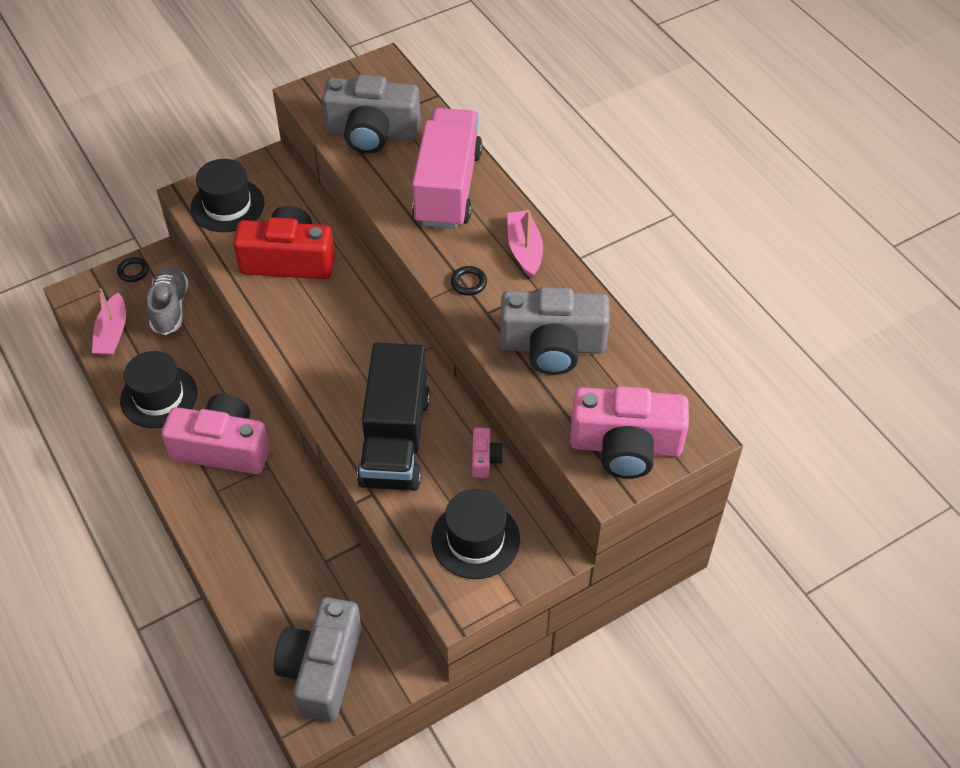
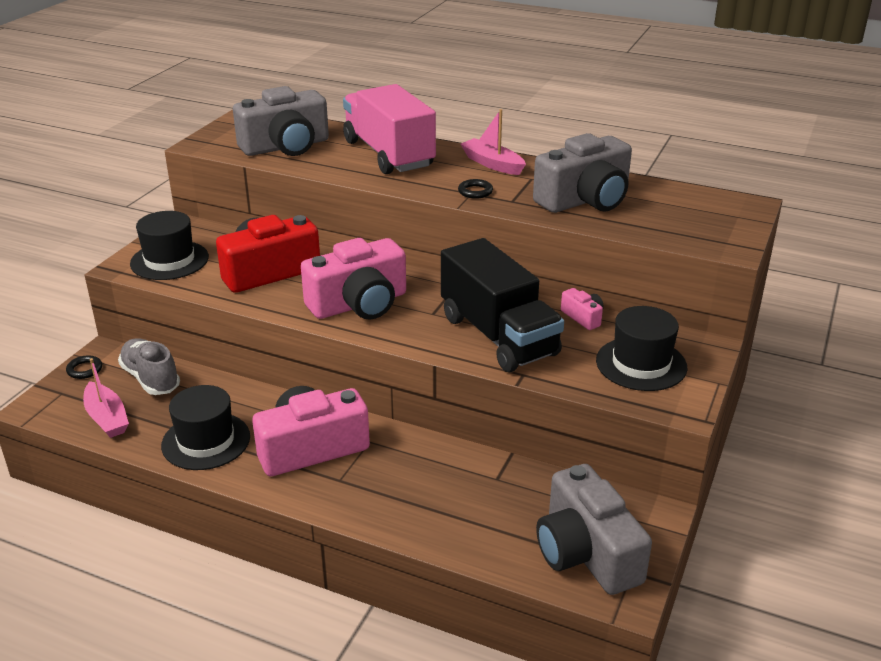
camera: 35 degrees left, 20 degrees down
pink camera [570,386,689,479] -> pink camera moved to [301,238,406,320]

